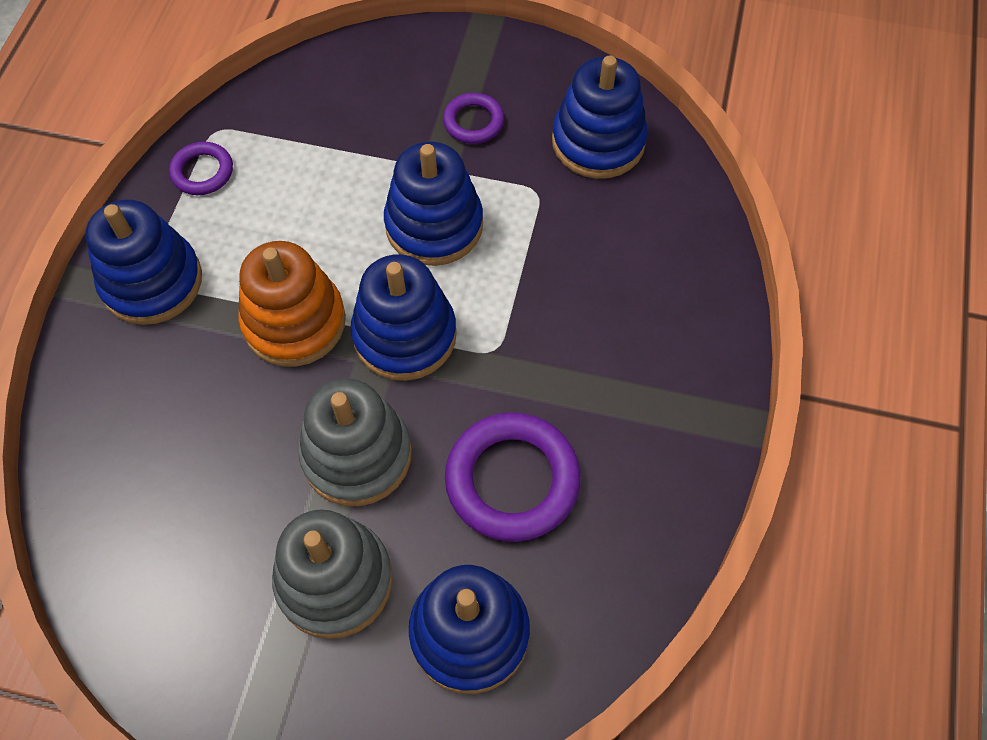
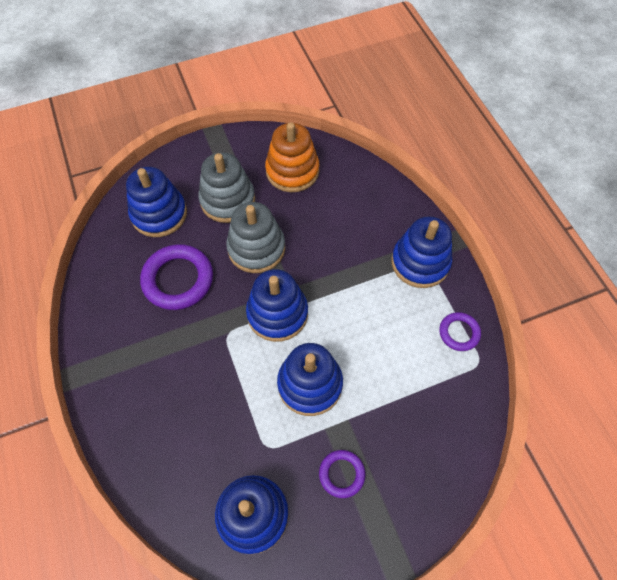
camera: 145 degrees right, 0 degrees up
orange stacking toy [238,241,346,367] -> orange stacking toy moved to [265,122,319,192]

